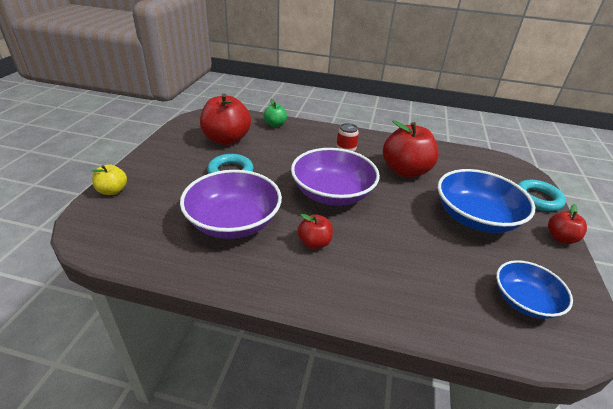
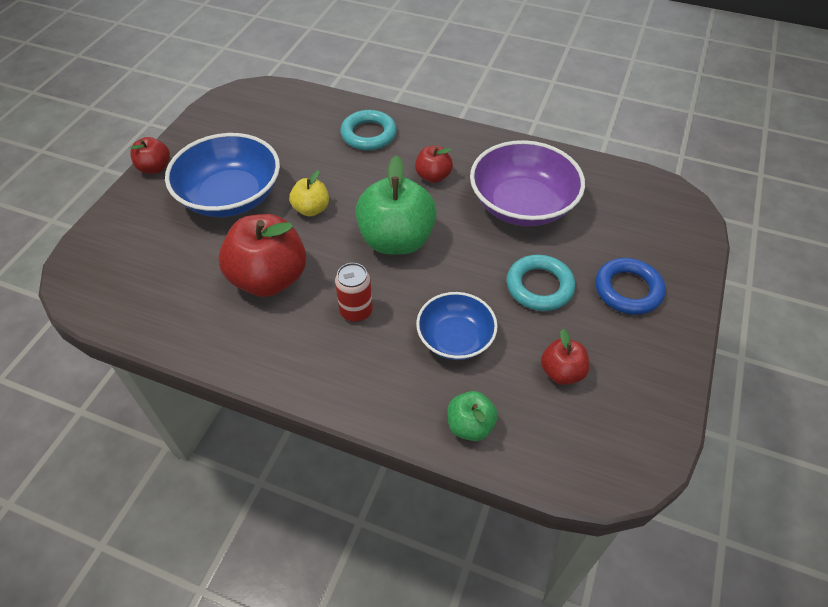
camera: 170 degrees left, 15 degrees up
yellow apple [92,164,127,195] -> yellow apple moved to [289,170,329,217]
red apple [200,93,251,145] -> red apple [541,329,590,385], size x0.51
purple bowl [291,148,380,206] -> green apple [355,155,437,255]
blue bowl [496,260,573,319] -> blue bowl moved to [416,292,498,360]
turquoise ring [518,180,566,211] -> turquoise ring moved to [340,110,397,150]
none -> blue ring [595,258,665,315]

